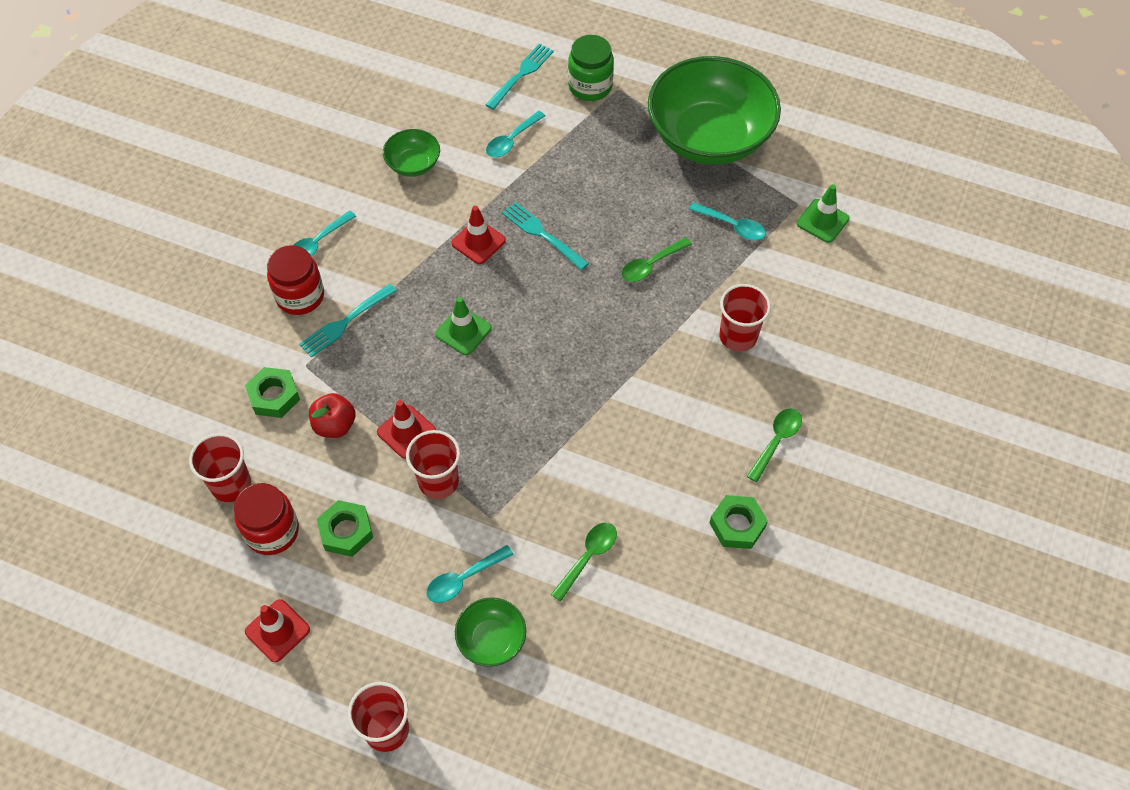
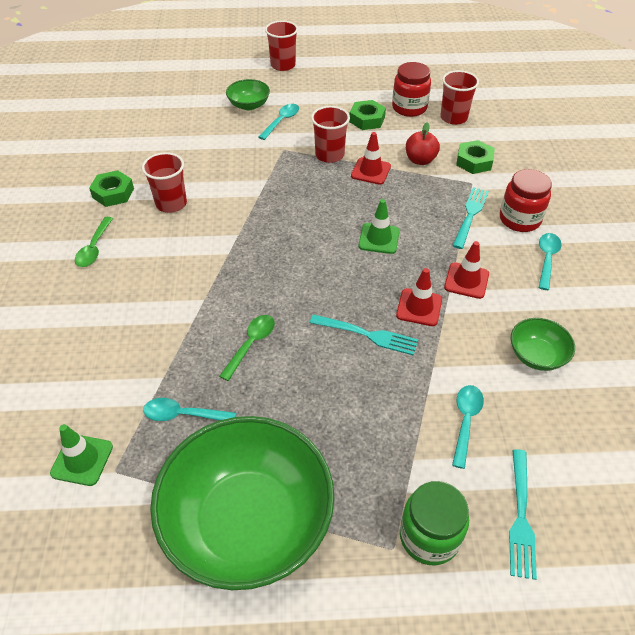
camera: 155 degrees right, 10 degrees down
red traffic cone [245,599,310,662] -> red traffic cone moved to [444,241,489,299]
green spoon [551,523,617,602] -> none
red cup [719,284,771,352] -> red cup moved to [142,152,187,213]

